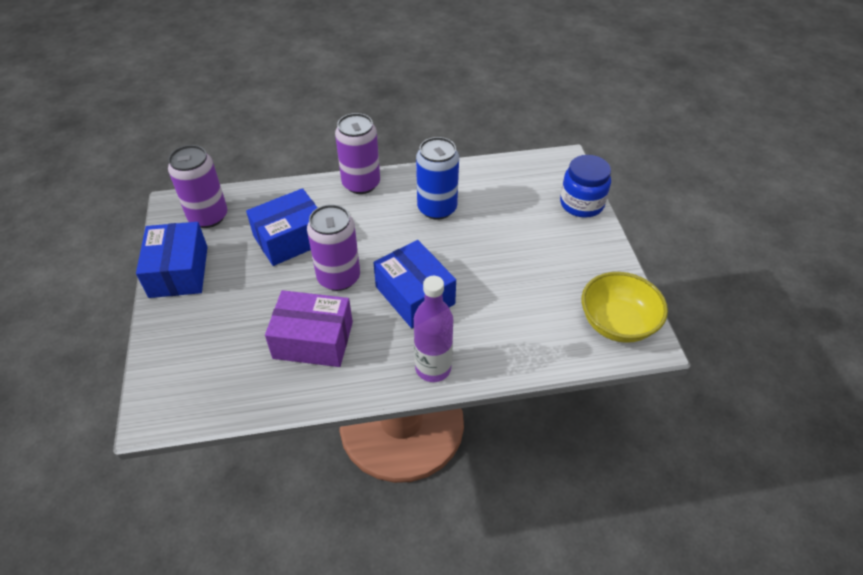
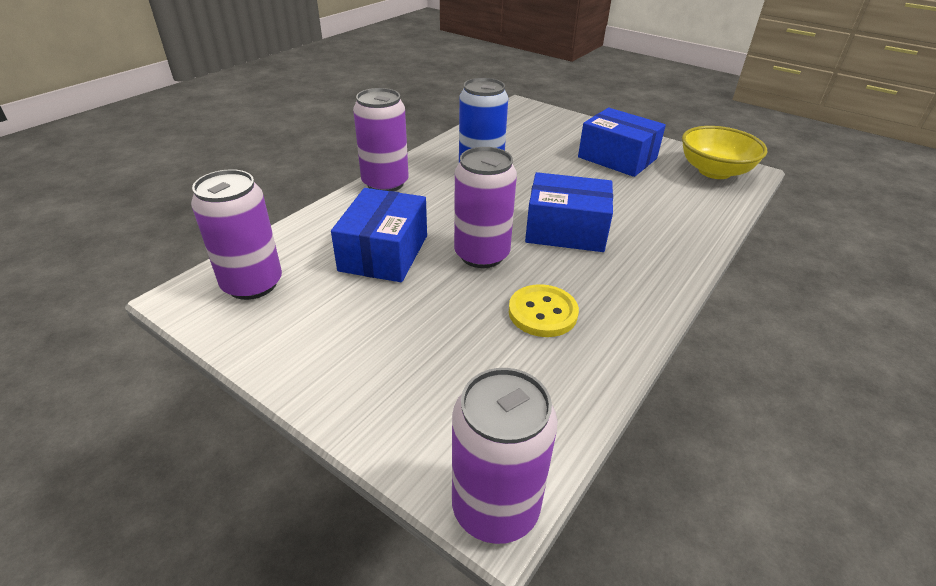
camera: 45 degrees left, 10 degrees down
blue box [136,222,207,298] -> blue box moved to [578,108,666,177]
purple box [265,290,353,367] -> yellow button [509,284,579,337]
purple bottle [414,276,453,382] -> none
blue jar [560,155,611,218] -> none
none -> purple can [452,368,557,544]

